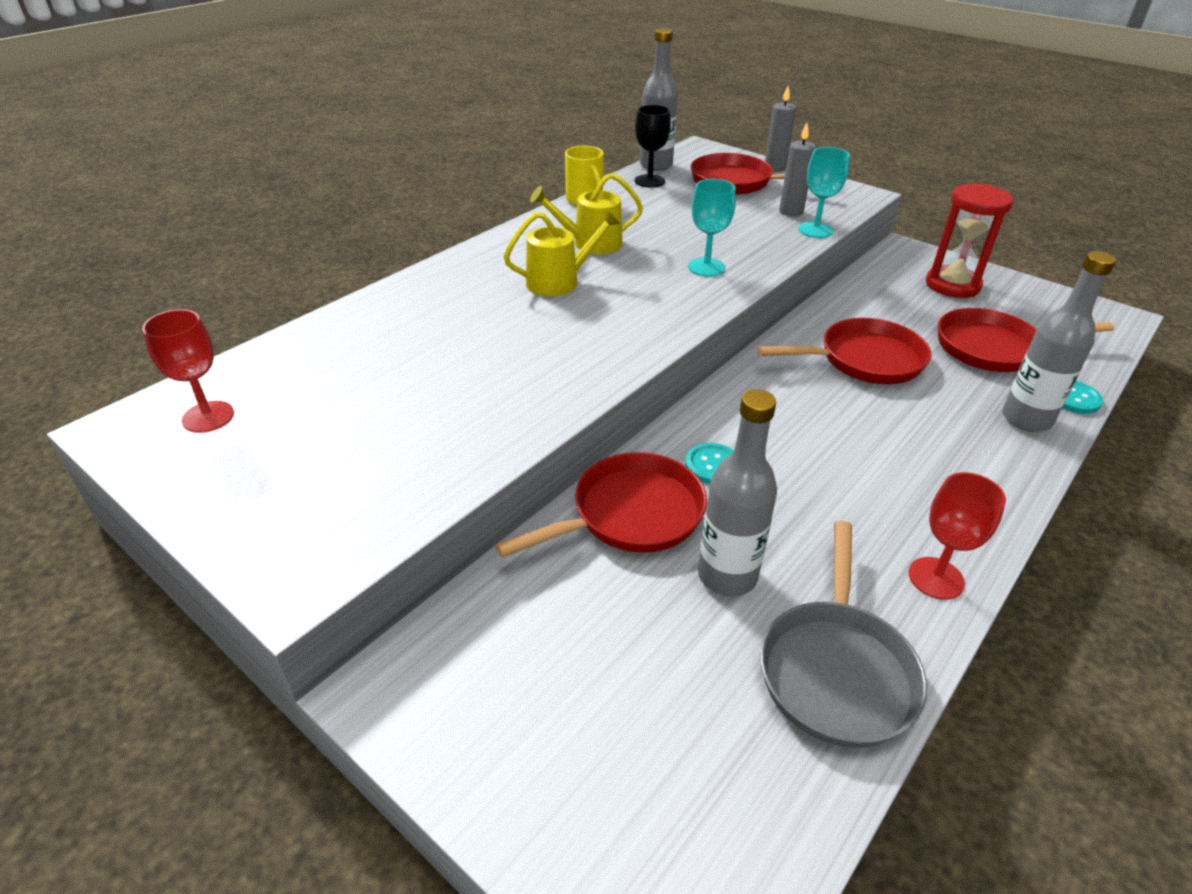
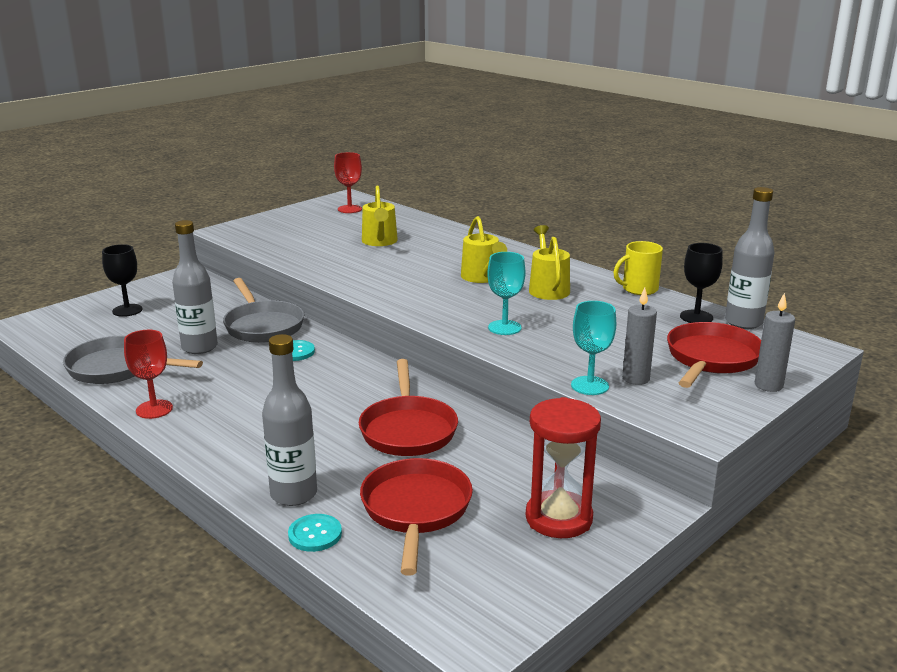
camera: 95 degrees right, 15 degrees down
red pan [495,452,707,558] -> grey pan [223,278,304,343]
none -> black goblet [102,244,143,317]
none -> yellow watering can [362,186,398,246]

